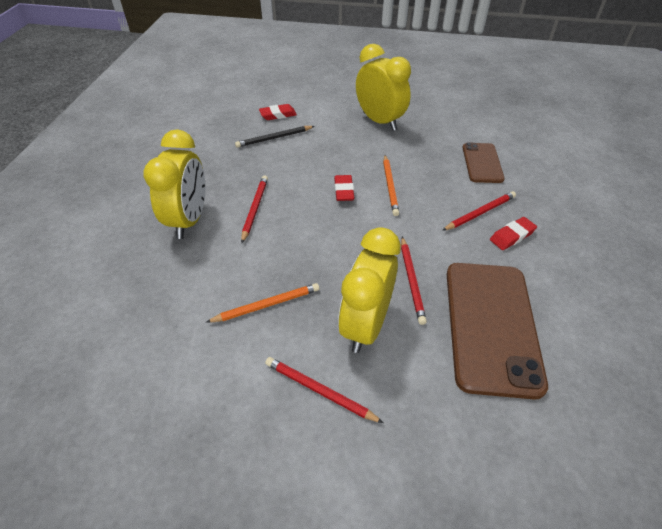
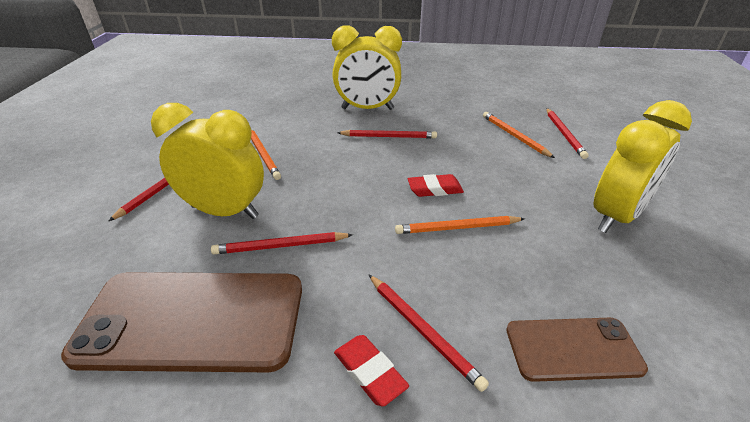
camera: 85 degrees right, 10 degrees down
black pencil [235,126,315,148] -> orange pencil [483,112,555,158]
red eraser [259,104,297,120] -> red pencil [546,108,589,159]

